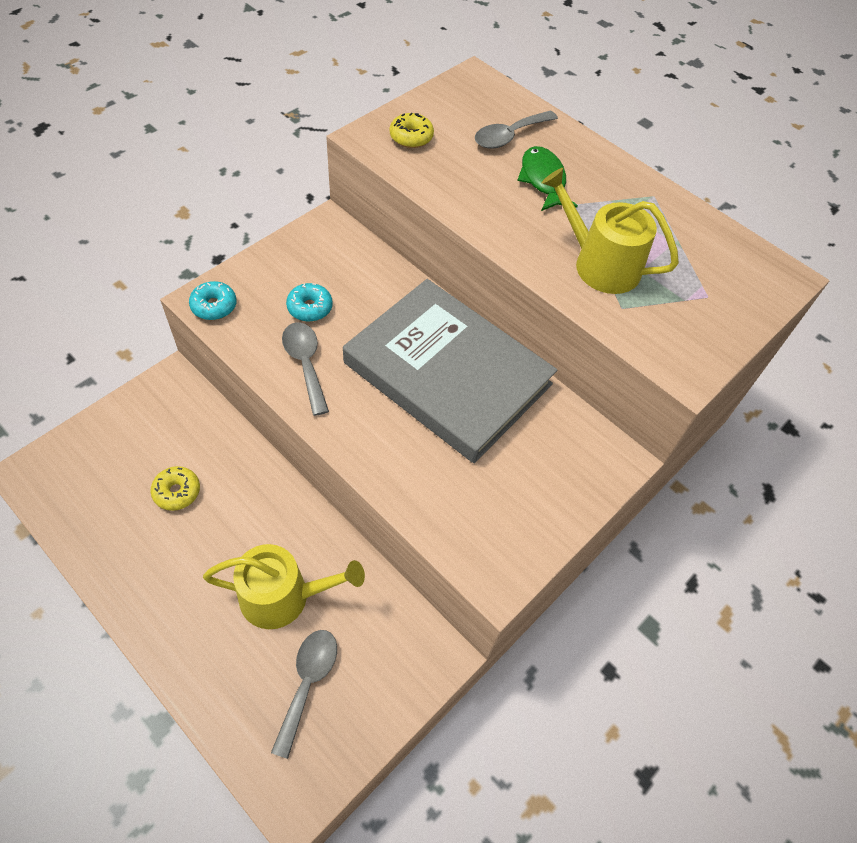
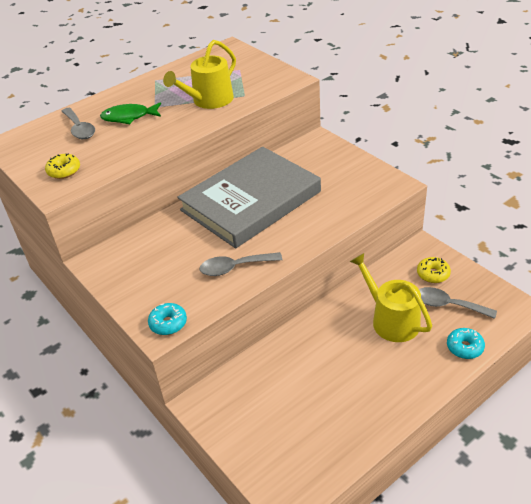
camera: 75 degrees left, 15 degrees down
yellow donut [150,466,200,511] -> yellow donut moved to [417,257,451,283]
yellow watering can [203,544,365,629] -> yellow watering can turned 45 degrees counterclockwise [350,253,432,342]
turquoise donut [286,283,332,322] -> turquoise donut moved to [447,328,485,359]

